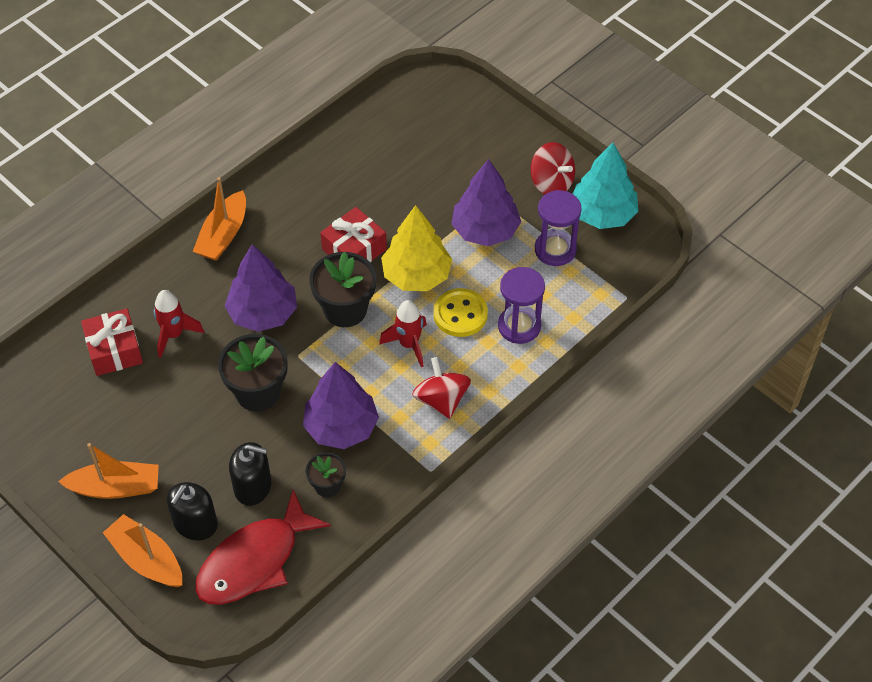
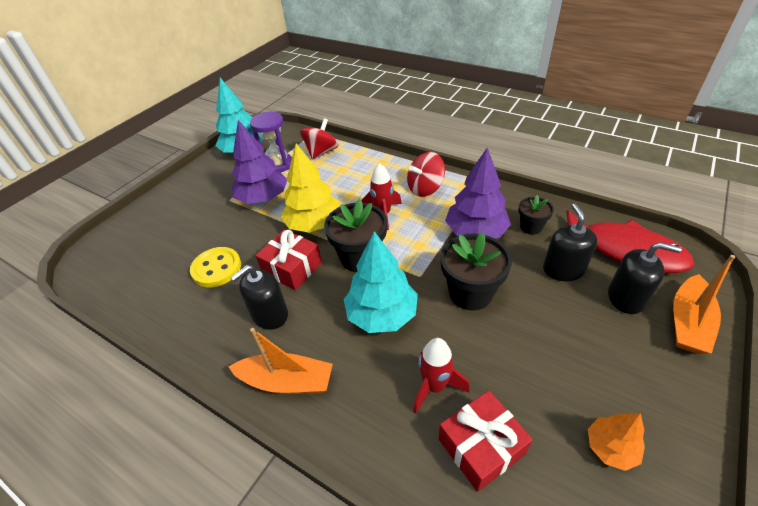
camera: 100 degrees left, 10 degrees down
orange boat [58,443,159,499] -> none
purple tree [225,244,297,332] -> turquoise tree [344,231,418,333]
yellow button [433,288,488,337] -> yellow button moved to [190,247,241,287]
purple hourglass [498,267,545,344] -> none
red spinning top [531,142,575,195] -> red spinning top moved to [300,118,339,160]
none -> black soap dispenser [230,265,288,330]
none -> orange tree [588,413,645,471]

